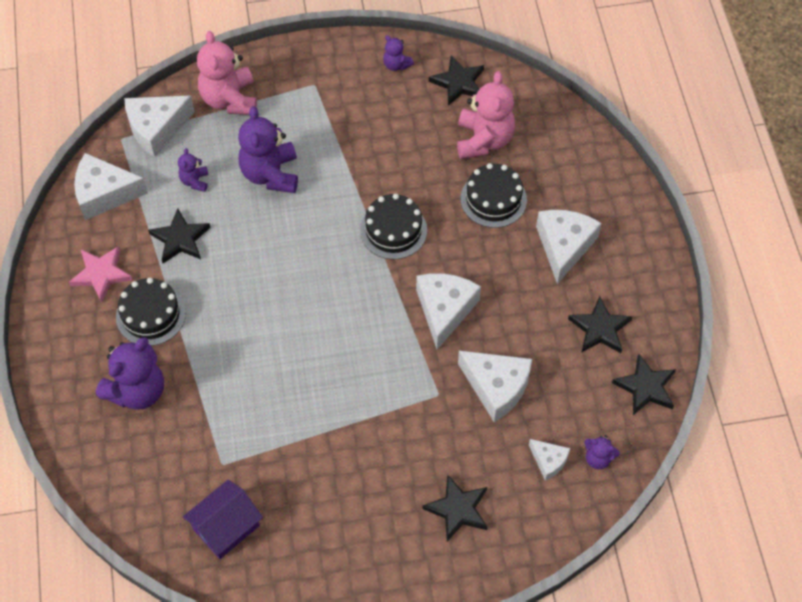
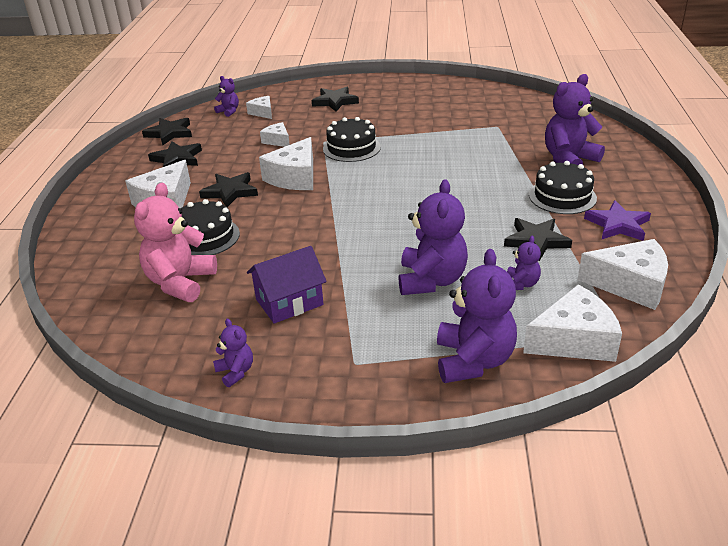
camera: 165 degrees left, 25 degrees down
pink star [69,246,133,302] -> purple star [584,200,651,241]
purple house [183,480,263,559] -> purple house moved to [247,246,327,324]
pink teddy bear [197,31,257,115] -> purple teddy bear [437,249,517,383]
black cake [360,194,427,259] -> black cake moved to [323,117,381,162]
black star [429,55,484,106] -> black star moved to [199,172,258,207]
white cheese [458,351,532,422] -> white cheese [260,122,290,147], size x0.55

